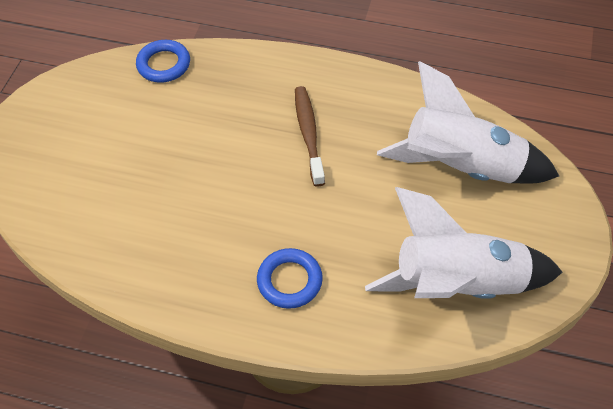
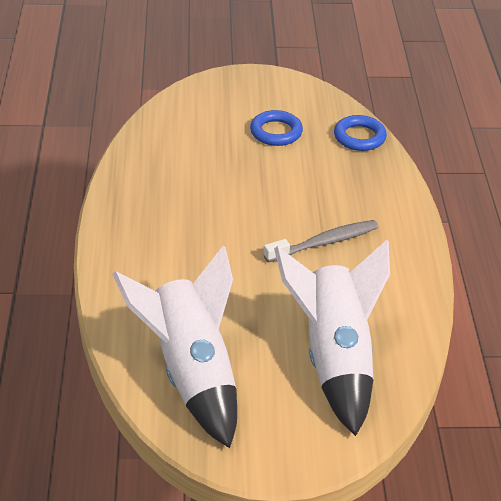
camera: 70 degrees right, 15 degrees down
blue ring [257,248,323,309] -> blue ring moved to [250,110,303,146]
brown toothbrush [295,86,325,187] -> grey toothbrush [264,220,378,262]

